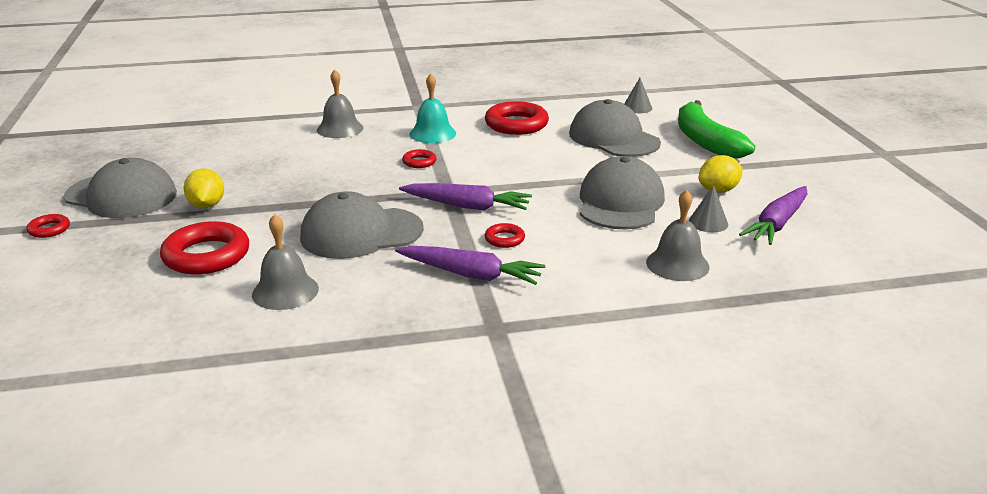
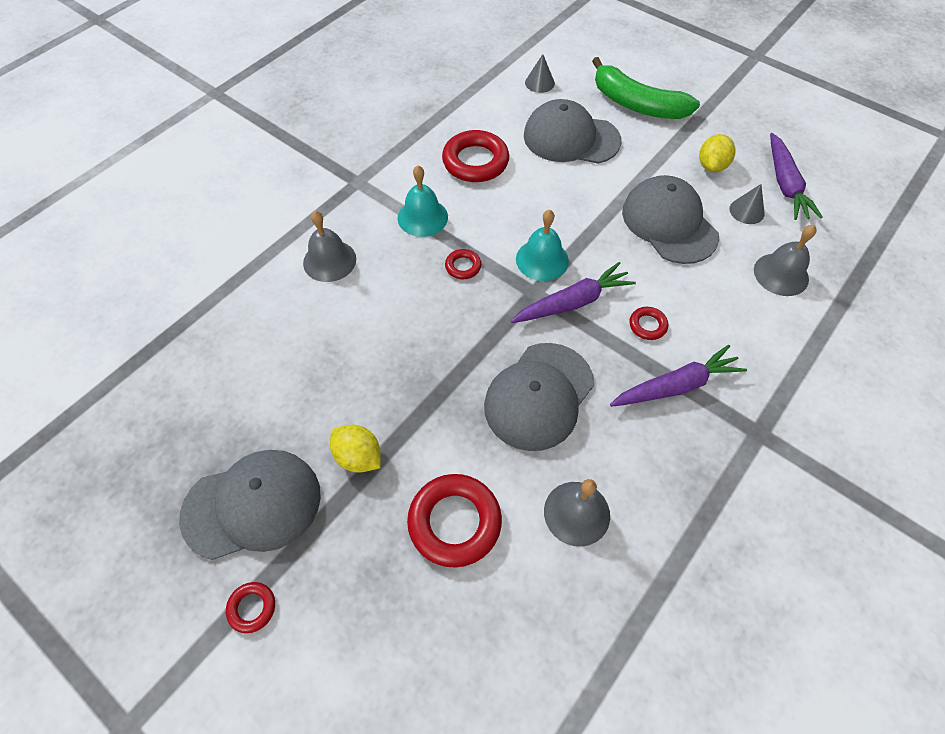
camera: 40 degrees left, 30 degrees up
none -> turquoise bell [516,210,569,281]

